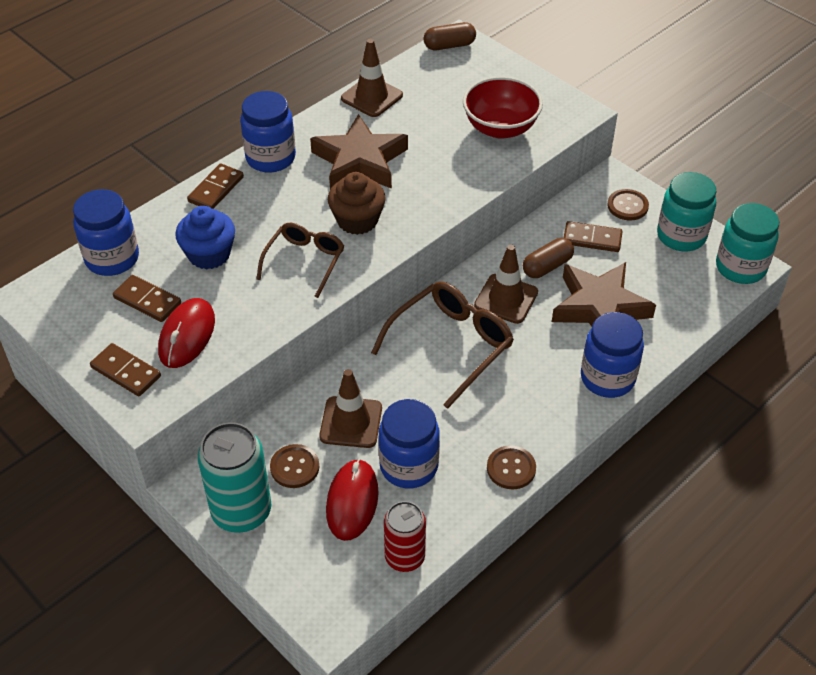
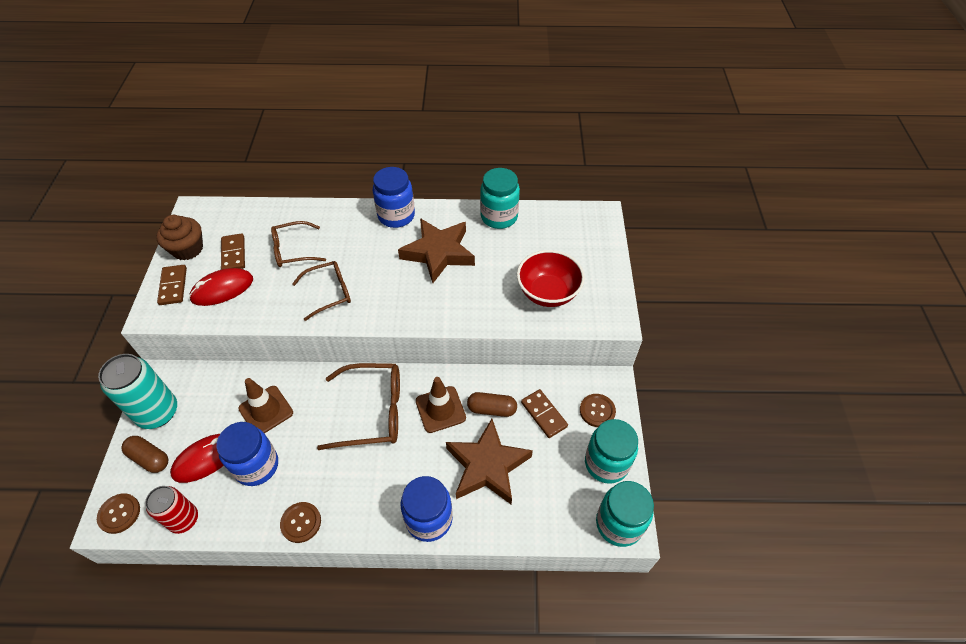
camera: 45 degrees right, 5 degrees up
blue jar [73,189,139,276] -> none
blue cupcake [175,206,235,270] -> brown glasses [271,221,326,267]
brown domino [187,163,244,209] -> none
brown button [270,444,319,488] -> brown button moved to [97,493,140,534]
brown cupcake [328,172,385,235] -> brown cupcake moved to [156,215,203,260]
brown traffic cone [341,39,403,117] -> turquoise jar [480,168,520,229]
brown capsule [424,22,476,50] -> brown capsule moved to [121,436,168,473]

